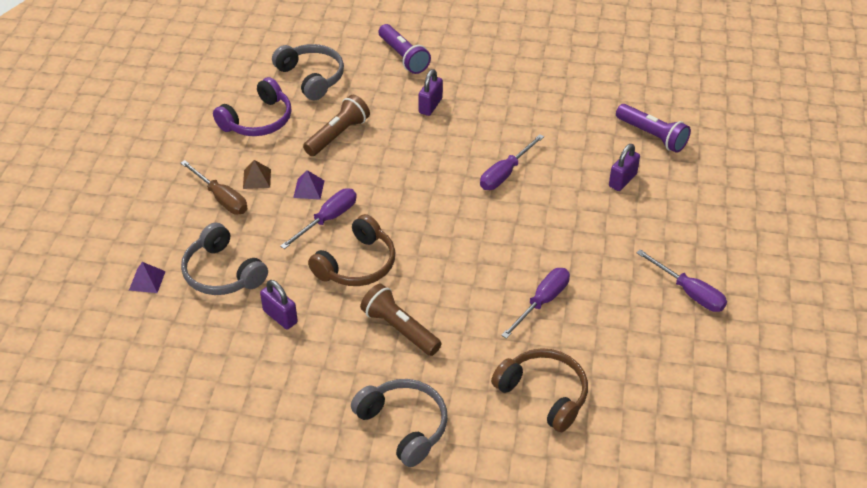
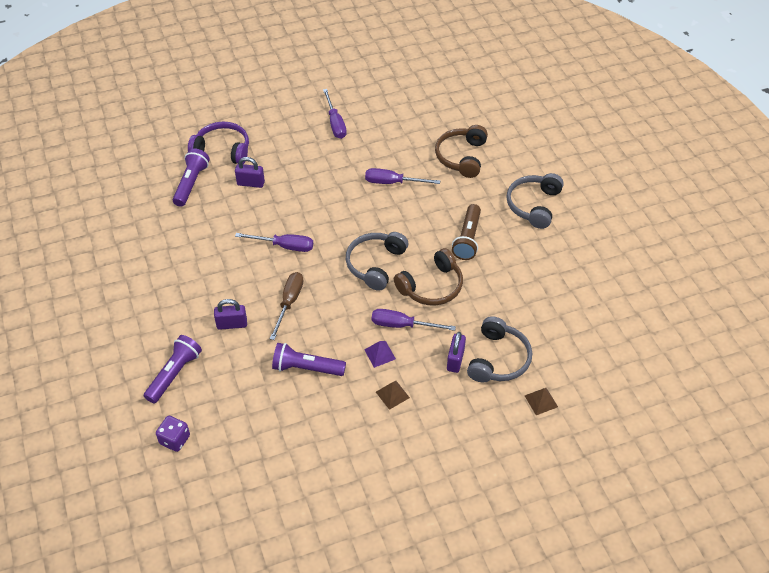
camera: 120 degrees left, 5 degrees up
purple pyramid [129,262,166,293] -> brown pyramid [525,388,558,415]
brown screwdriver [181,160,247,215] -> brown screwdriver moved to [270,272,304,340]
purple headphones [213,77,291,136] -> purple headphones moved to [188,122,249,164]
purple padlock [260,280,298,329] -> purple padlock moved to [447,332,466,373]
grey headphones [272,44,344,100] -> grey headphones moved to [346,232,408,291]
brown flashlight [303,95,370,156] -> purple flashlight [272,343,346,376]
brown headphones [308,214,395,286] -> brown headphones turned 135 degrees clockwise [394,248,463,306]
purple screwdriver [637,249,727,312] -> purple screwdriver turned 150 degrees clockwise [323,89,347,139]
none -> purple dice [156,416,190,452]

